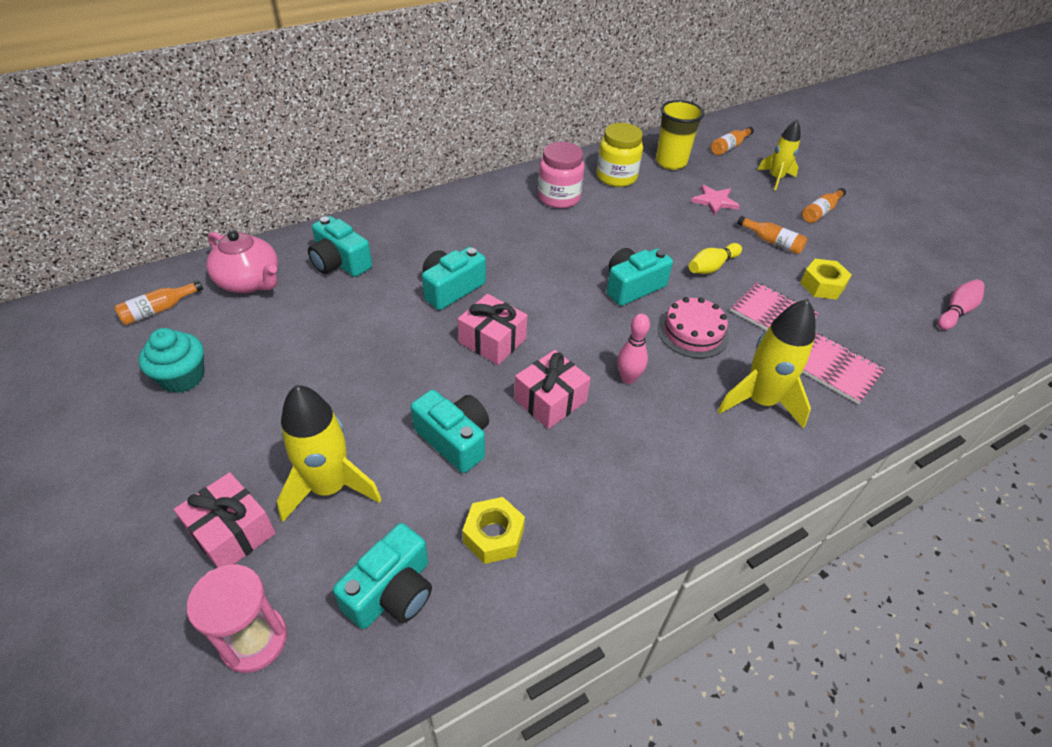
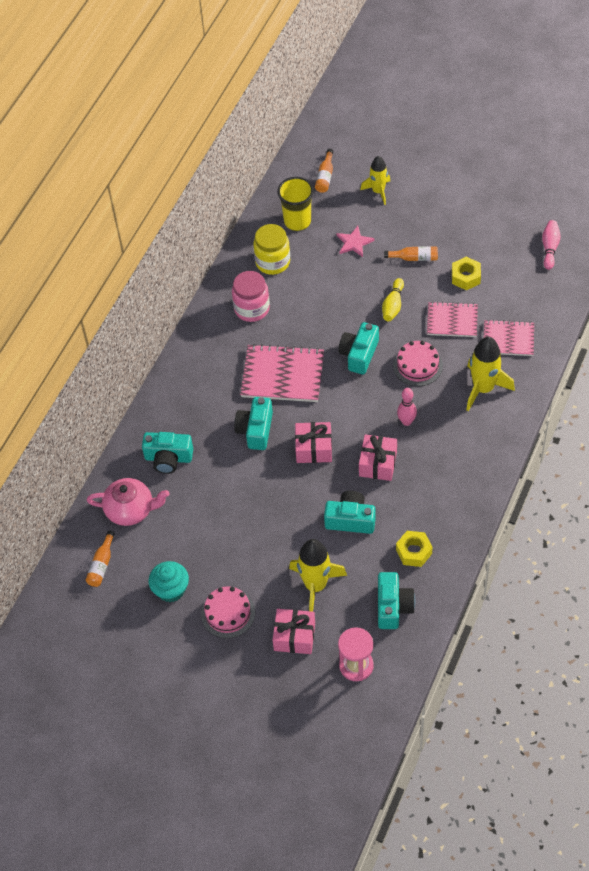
camera: 30 degrees left, 10 degrees up
orange bottle [802,188,846,223] -> none
none -> pink cake [201,586,255,638]
none -> pink notebook [240,344,324,402]

